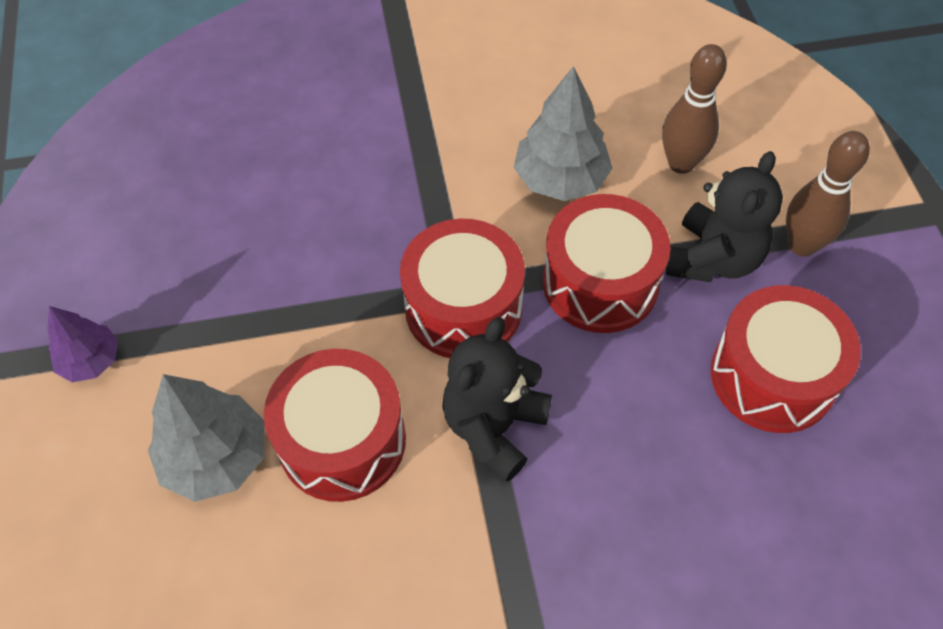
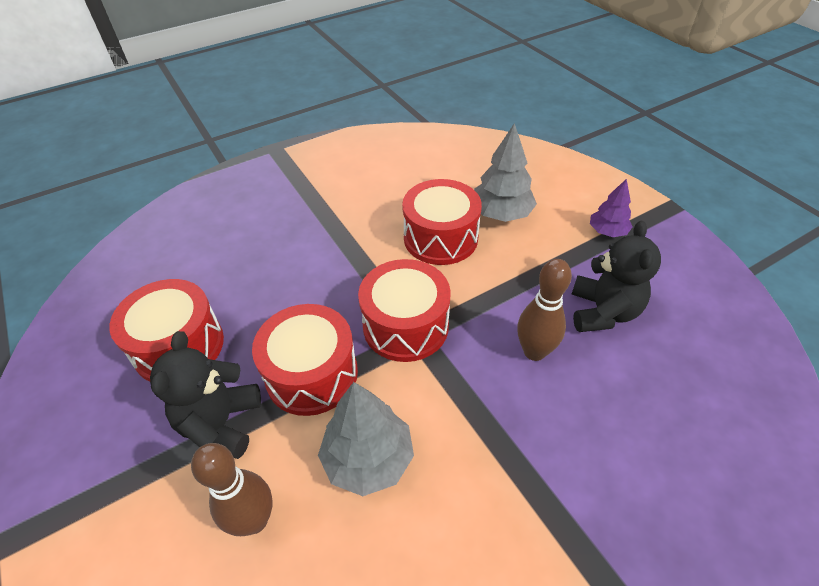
camera: 160 degrees right, 10 degrees down
black teddy bear [443,317,552,482] -> black teddy bear moved to [571,221,661,332]
brown bowling pin [786,131,870,256] -> brown bowling pin moved to [517,259,572,361]

